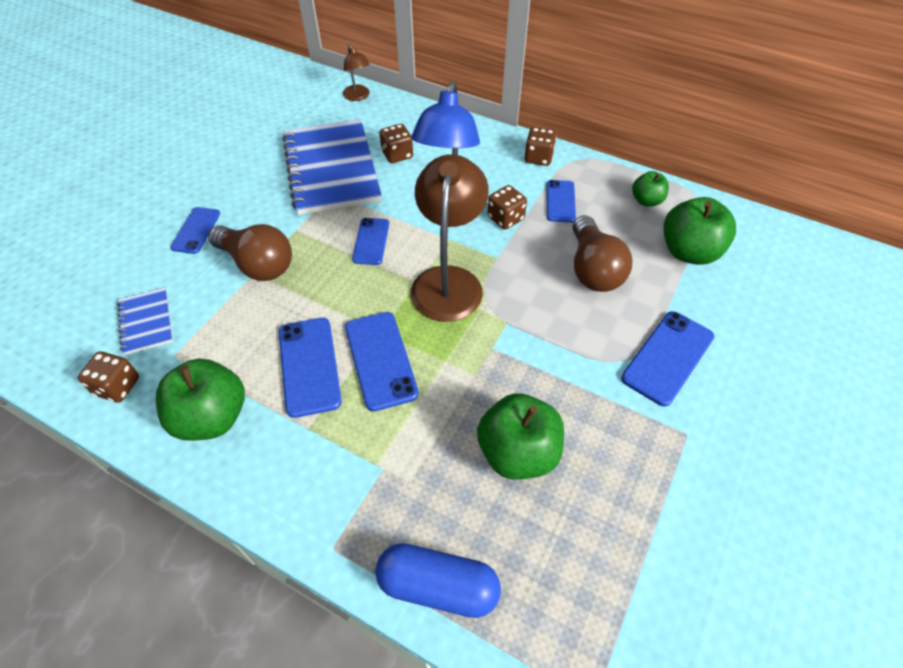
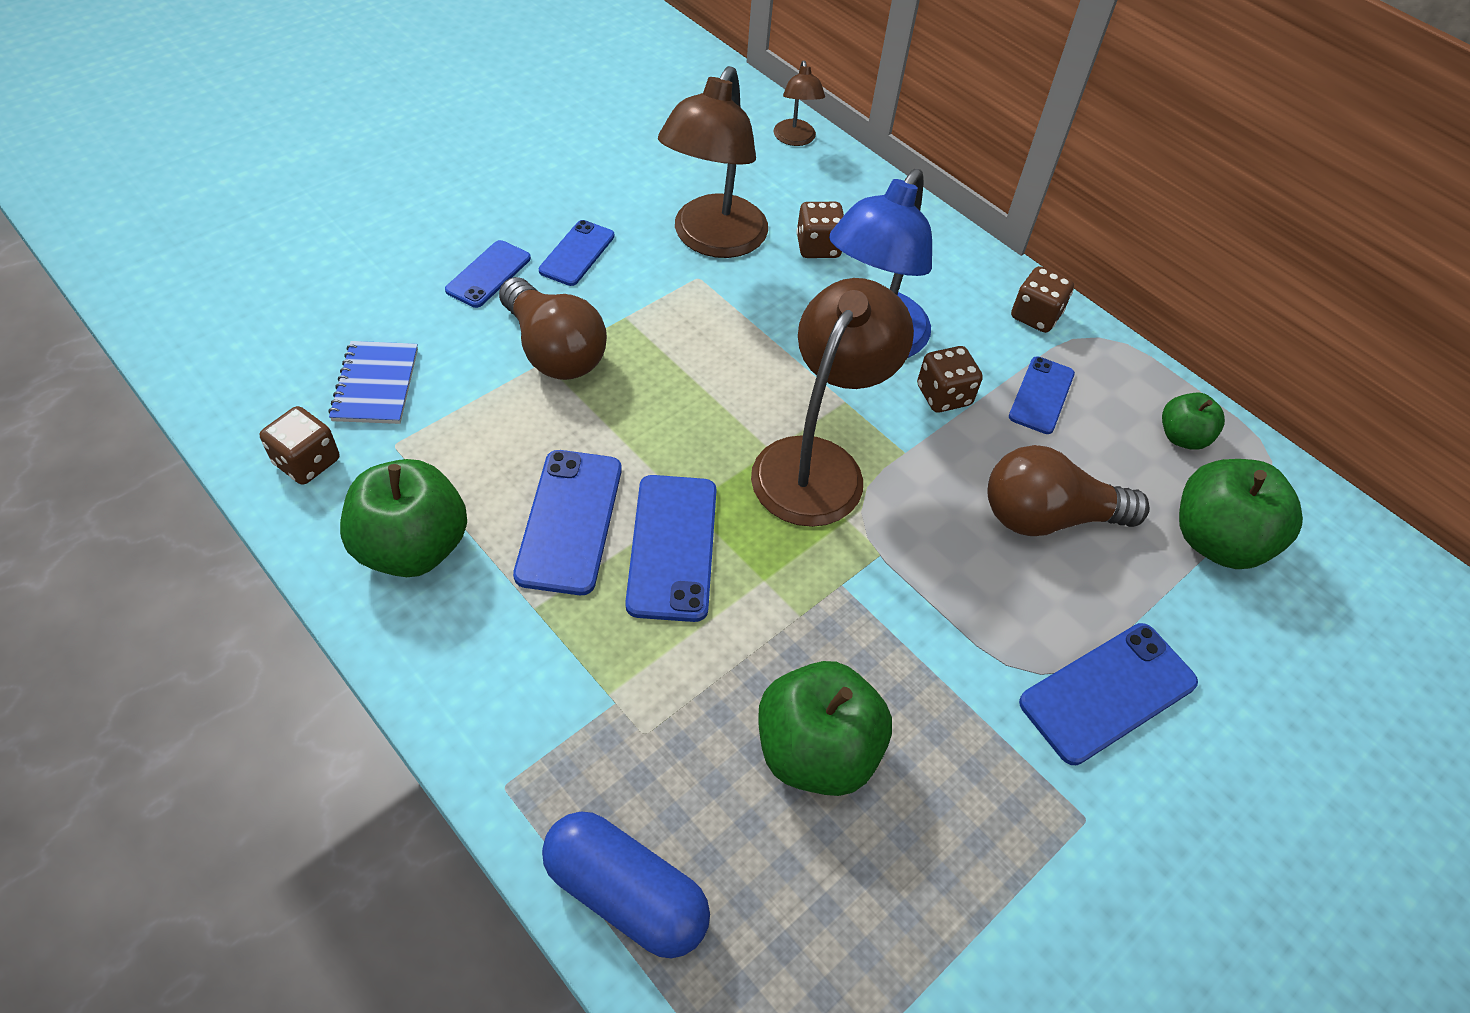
camera: 15 degrees right, 0 degrees up
blue notebook [282,119,381,215] -> brown lamp [658,66,768,258]
blue phone [352,218,389,265] -> blue phone moved to [539,220,614,286]
brown light bulb [573,215,632,292] -> brown light bulb turned 75 degrees clockwise [988,445,1150,536]

